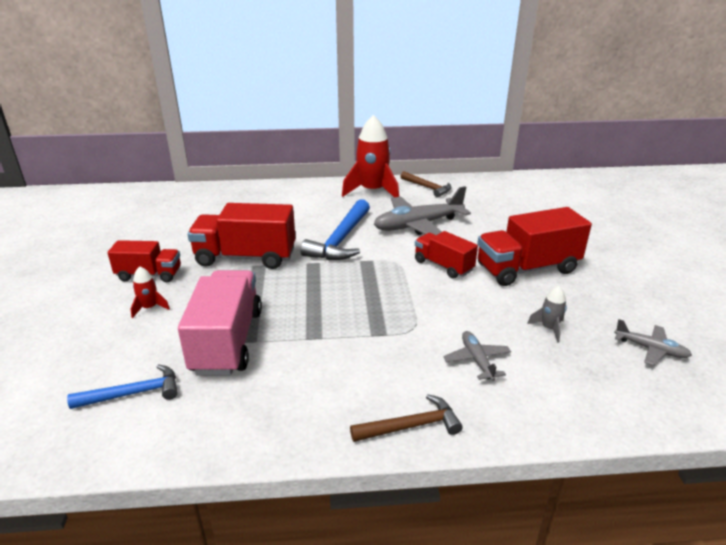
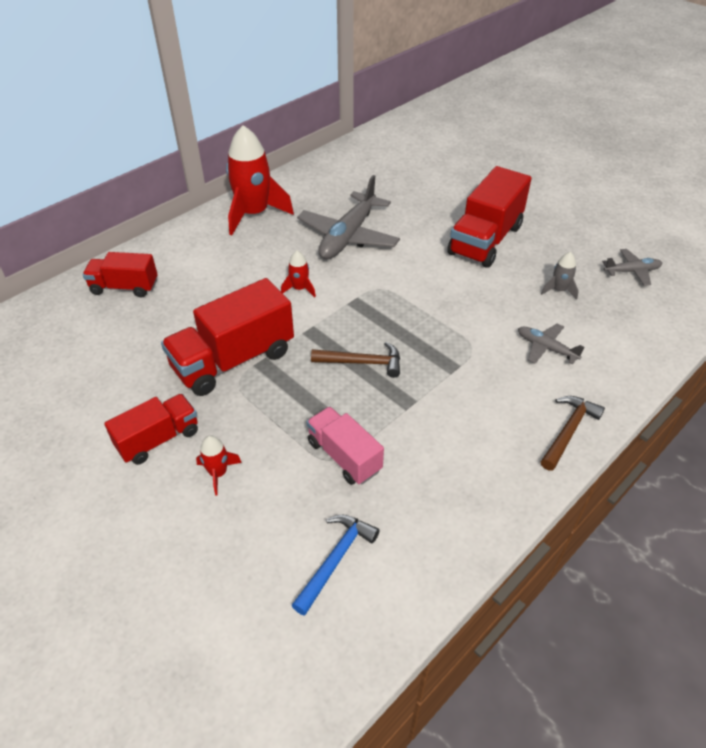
camera: 40 degrees left, 15 degrees up
pink truck [178,270,262,375] -> pink truck [307,406,384,485], size x0.60
blue hammer [300,199,370,260] -> red rocket [281,251,316,297]
brown hammer [400,171,452,197] -> brown hammer moved to [311,342,400,378]
red truck [415,231,478,279] -> red truck moved to [83,252,158,297]

